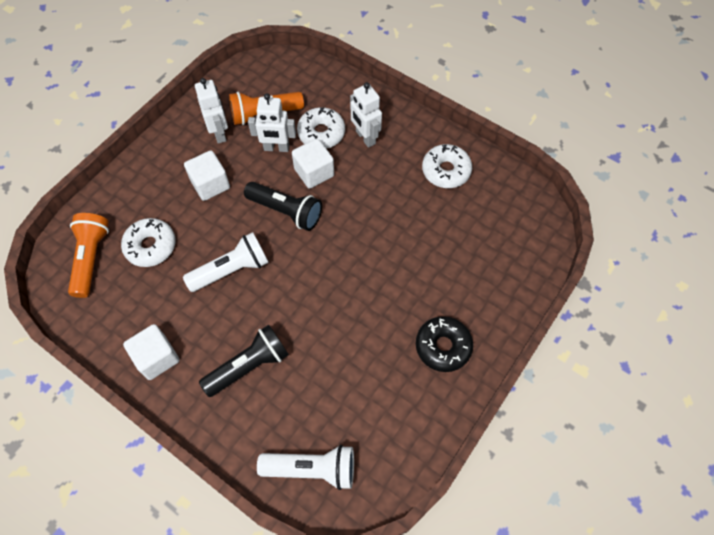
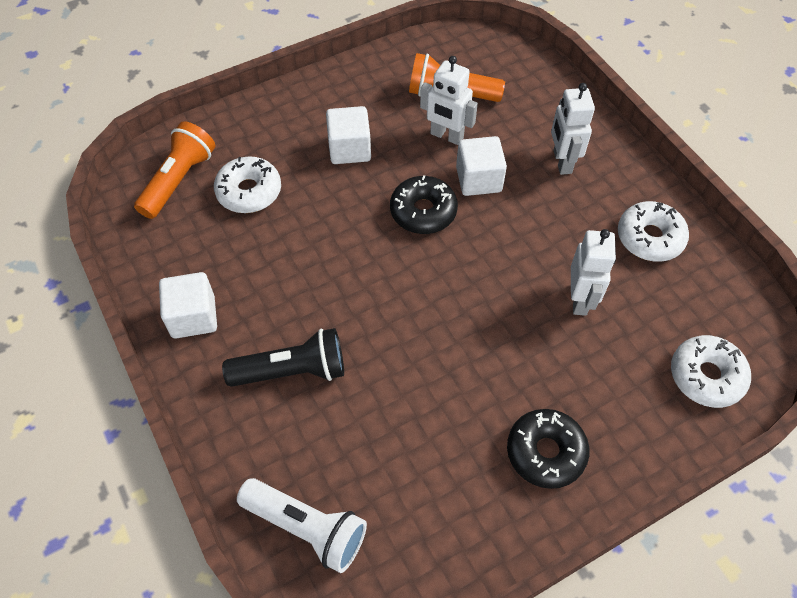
camera: 25 degrees right, 5 degrees down
white flashlight [183,232,269,292] -> none
white robot [195,78,228,144] -> white robot moved to [571,229,616,316]
black flashlight [244,182,322,231] -> black donut [390,175,458,234]
white donut [297,107,345,149] -> white donut moved to [671,335,751,408]

